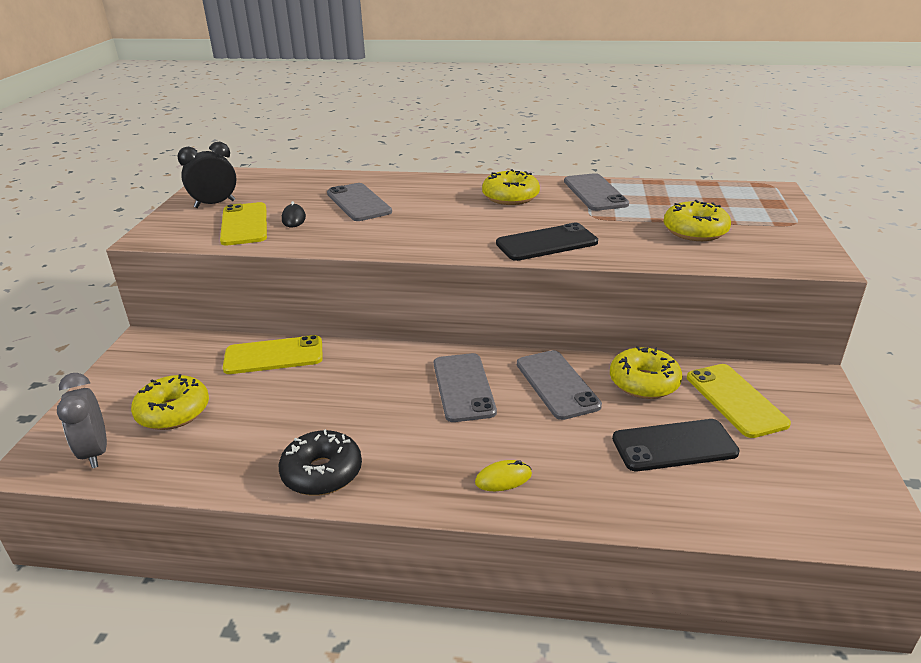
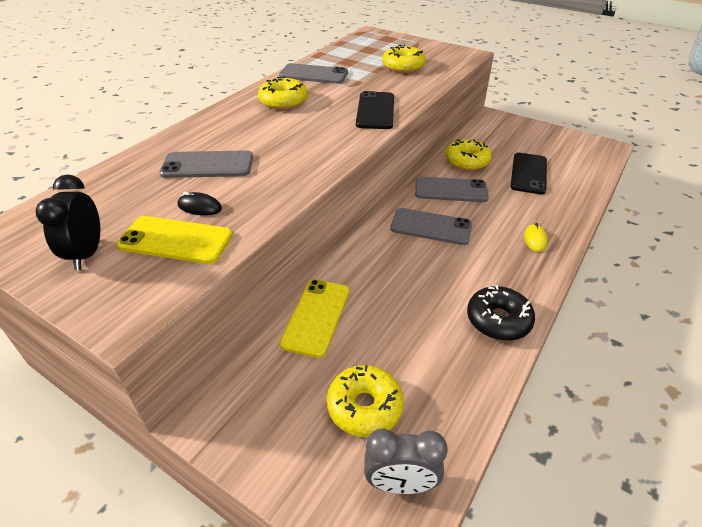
camera: 65 degrees left, 10 degrees up
yellow phone [687,364,791,438] -> none

